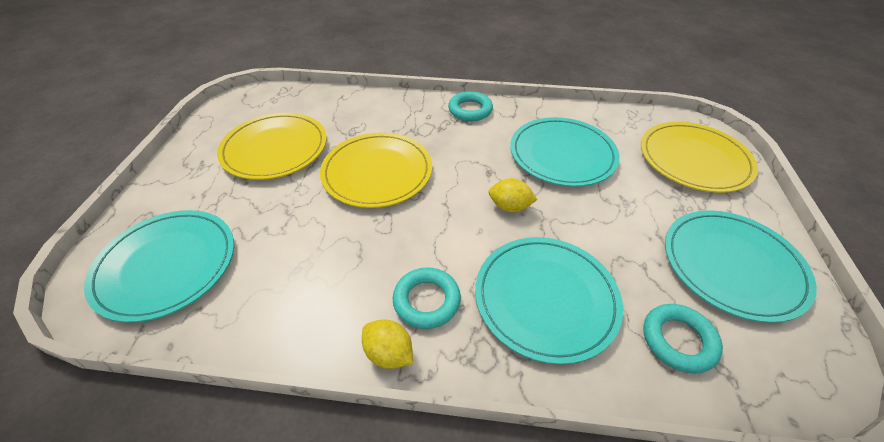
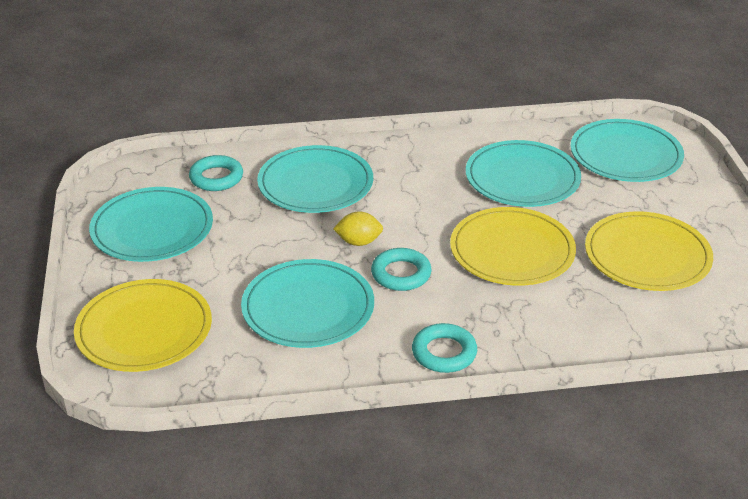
camera: 165 degrees right, 10 degrees down
yellow lemon [362,319,413,369] -> none
turquoise ring [393,267,461,329] -> turquoise ring moved to [371,248,432,291]
none -> turquoise plate [466,140,581,207]

